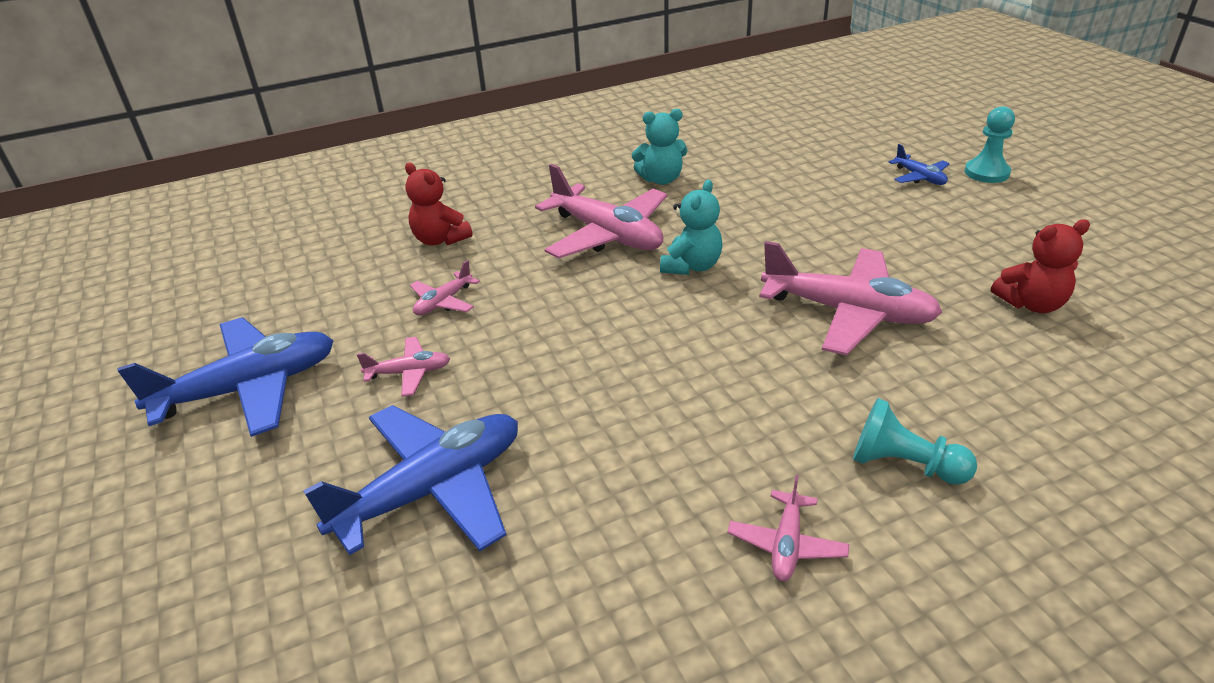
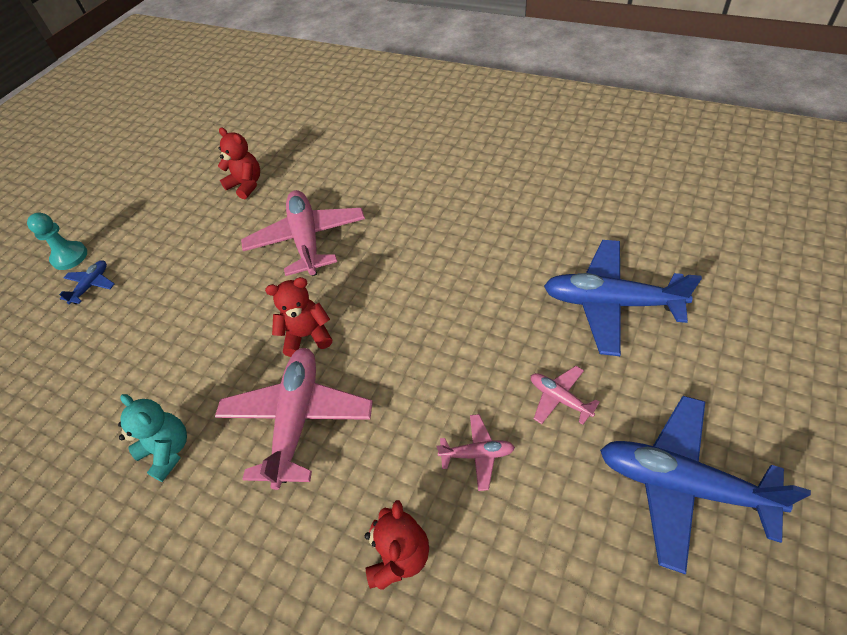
camera: 125 degrees left, 15 degrees up
turquoise teddy bear [660,179,723,275] -> red teddy bear [265,277,332,357]
pink plane [727,475,849,581] -> none
turquoise pawn [853,398,977,485] -> none

